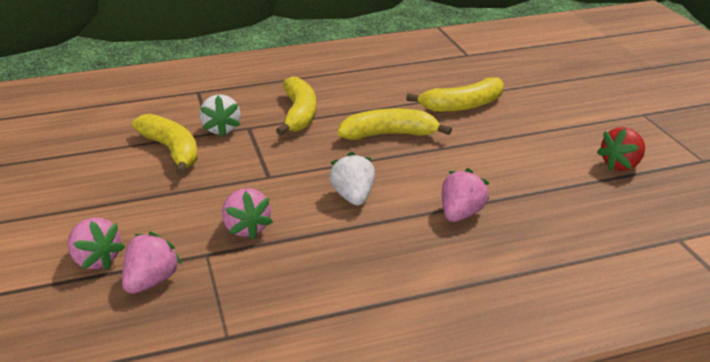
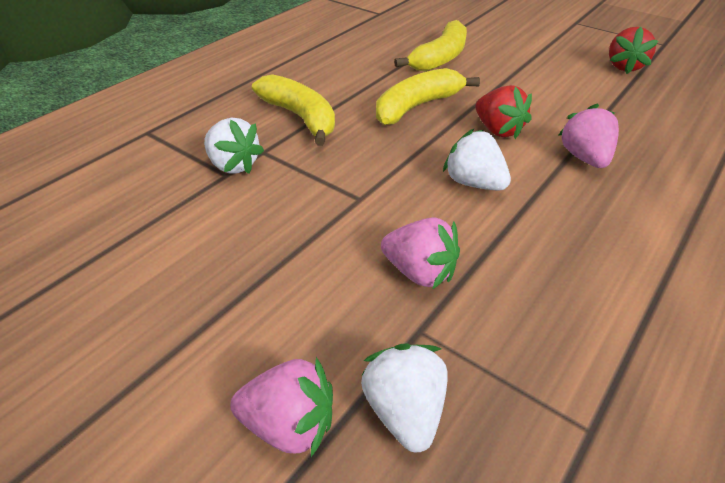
camera: 35 degrees left, 10 degrees up
pink strawberry [122,232,182,294] -> white strawberry [361,344,448,453]
yellow banana [132,114,198,175] -> none
none -> red strawberry [475,85,532,139]

